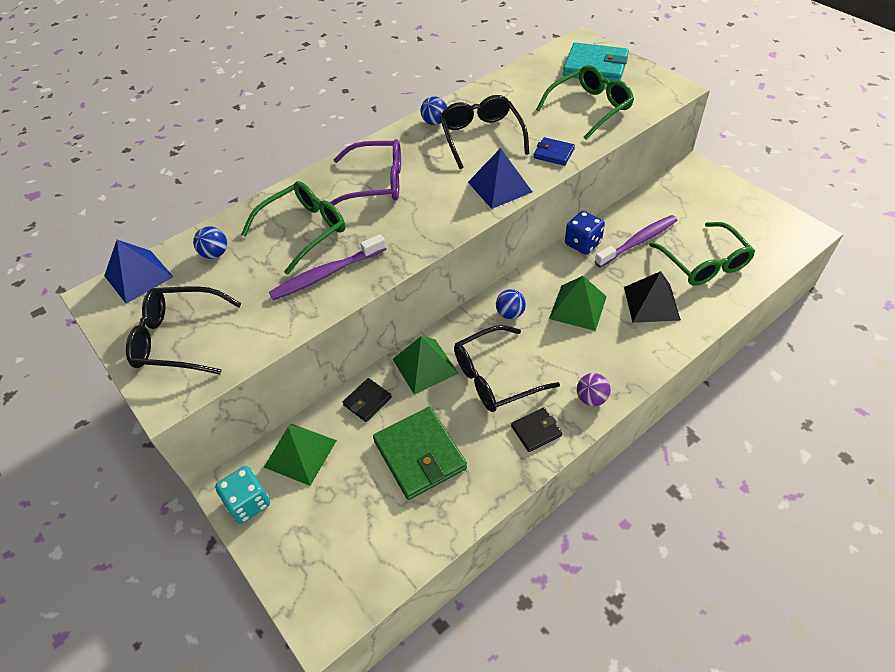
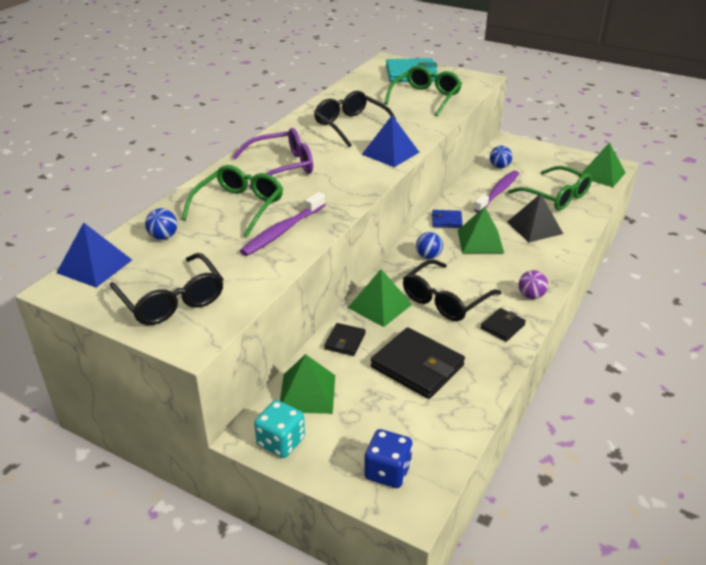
camera: 25 degrees left, 15 degrees down
black glasses [126,286,242,374] -> black glasses turned 105 degrees counterclockwise [109,253,223,325]
green wallet [373,407,467,500] -> black wallet [371,327,465,399]
blue ball [420,96,447,125] -> blue ball moved to [490,146,513,168]
blue wallet [534,137,575,166] -> blue wallet moved to [432,210,463,228]
blue dice [565,211,605,255] -> blue dice moved to [364,429,413,488]
none -> green pyramid [578,142,626,187]

